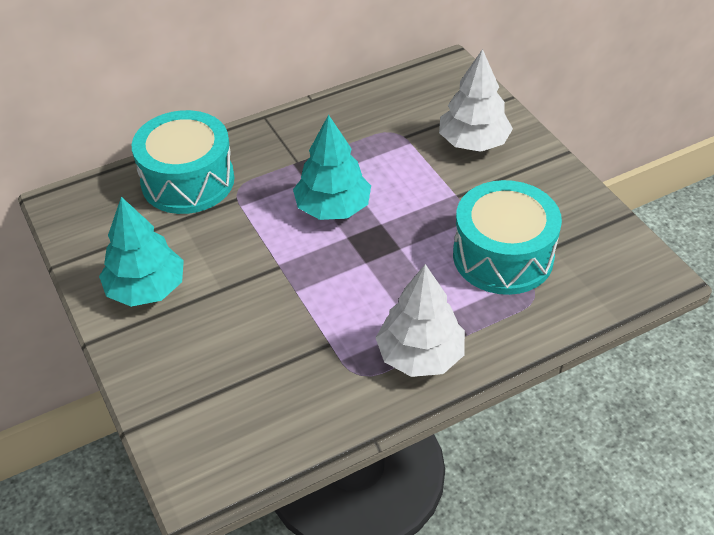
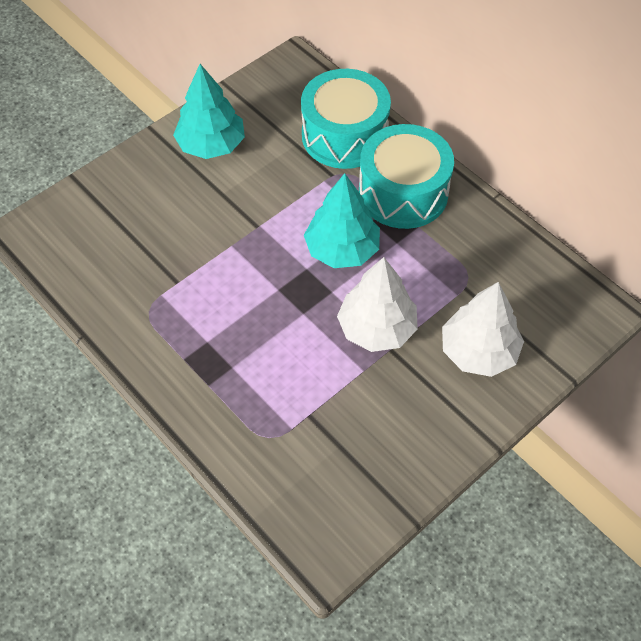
camera: 75 degrees right, 10 degrees up
white tree [376,264,465,377] -> white tree moved to [337,257,418,352]
turquoise drum [453,180,562,295] -> turquoise drum moved to [359,124,454,229]

